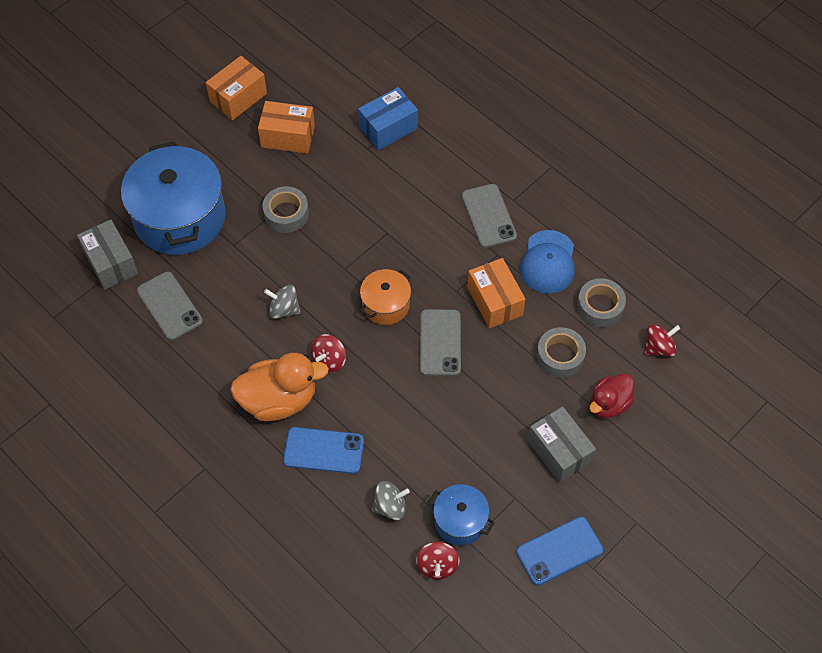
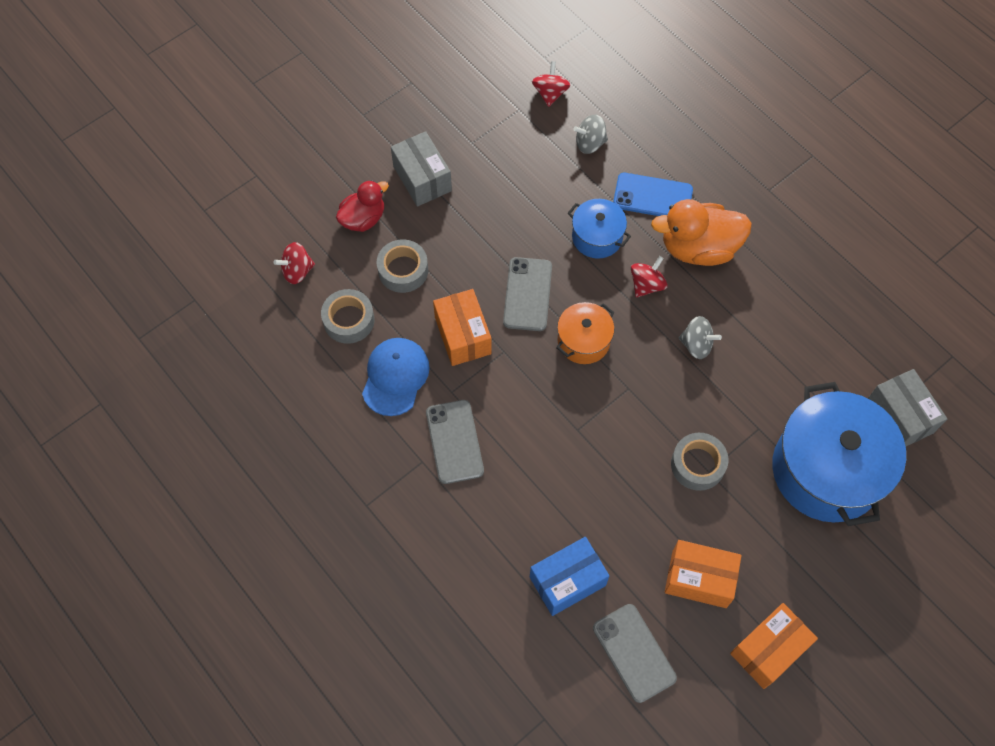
camera: 175 degrees left, 5 degrees up
grey phone [137,271,203,340] -> grey phone moved to [593,604,677,703]
blue pot [428,484,494,545] -> blue pot moved to [568,199,631,259]
blue phone [516,517,603,586] -> none

